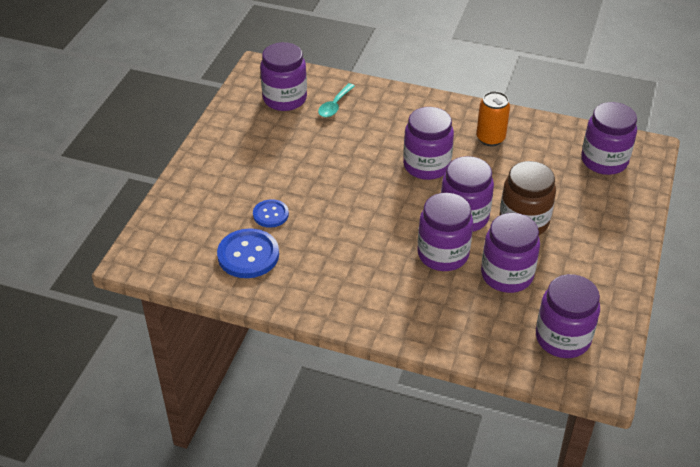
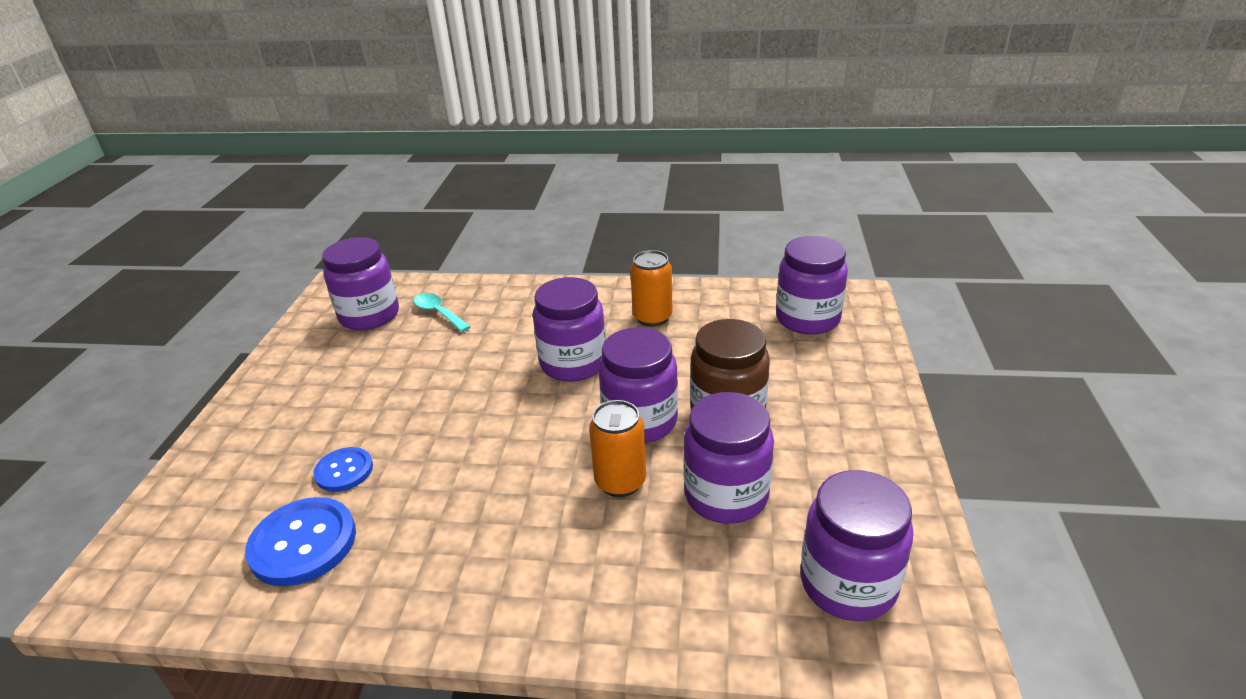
camera: 10 degrees left, 10 degrees down
turquoise spoon [318,83,355,117] -> turquoise spoon turned 120 degrees clockwise [414,293,471,332]
purple jar [417,193,473,271] -> orange can [589,400,646,497]

